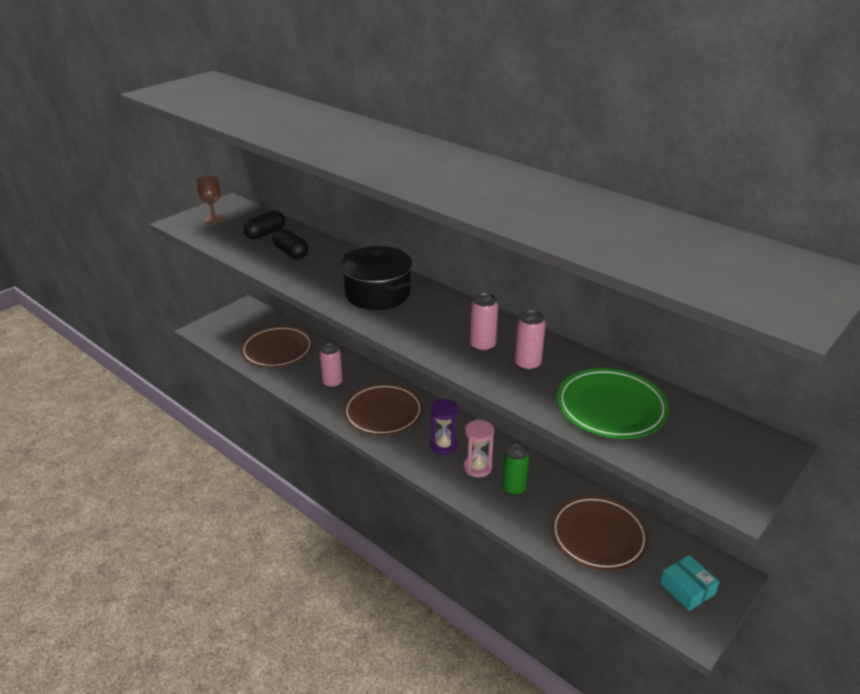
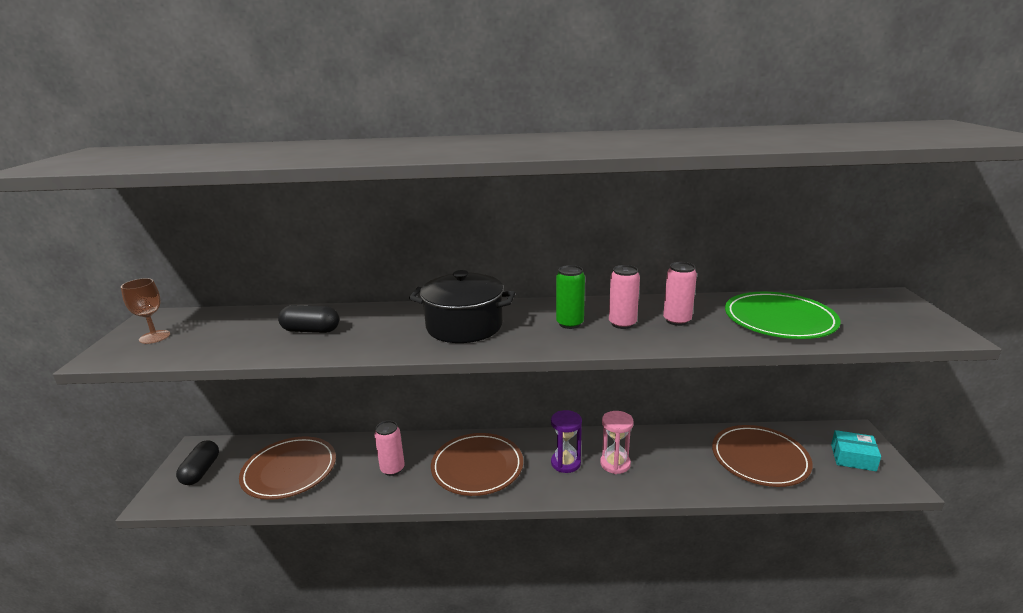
camera: 40 degrees left, 10 degrees down
black capsule [243,210,285,239] -> black capsule moved to [176,440,219,485]
green can [502,444,529,496] -> green can moved to [556,265,585,329]

